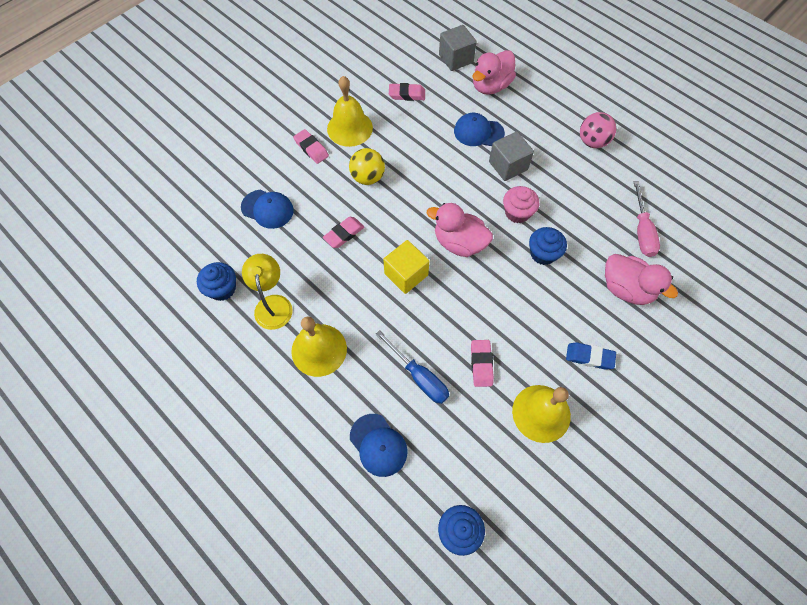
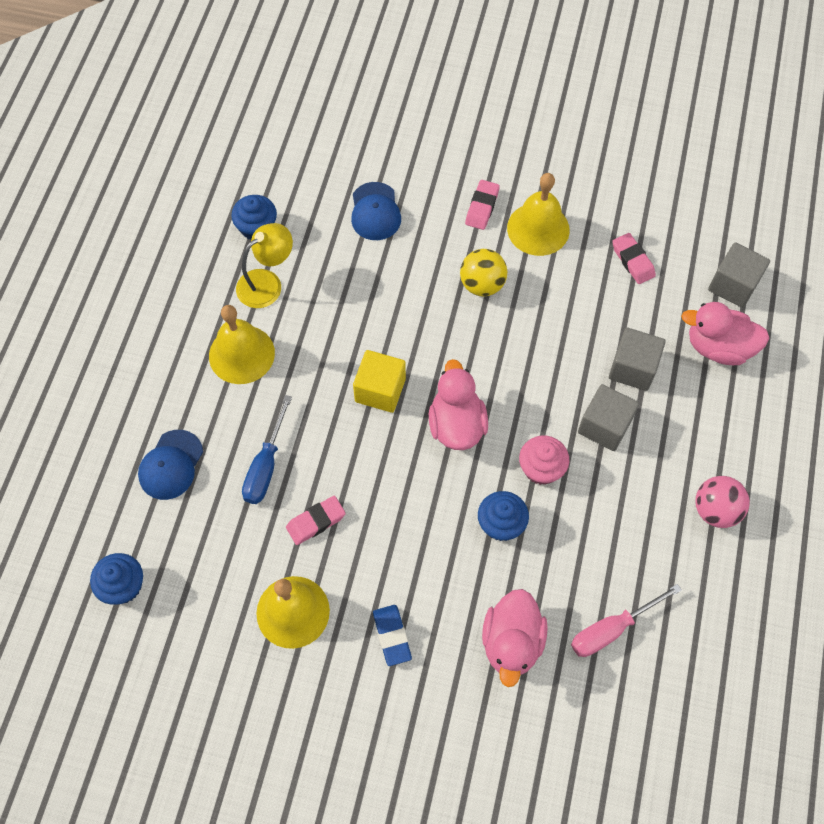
camera: 60 degrees right, 0 degrees up
pink eraser [323,217,364,248] -> none
blue cap [454,113,505,146] -> grey cube [609,328,666,391]

